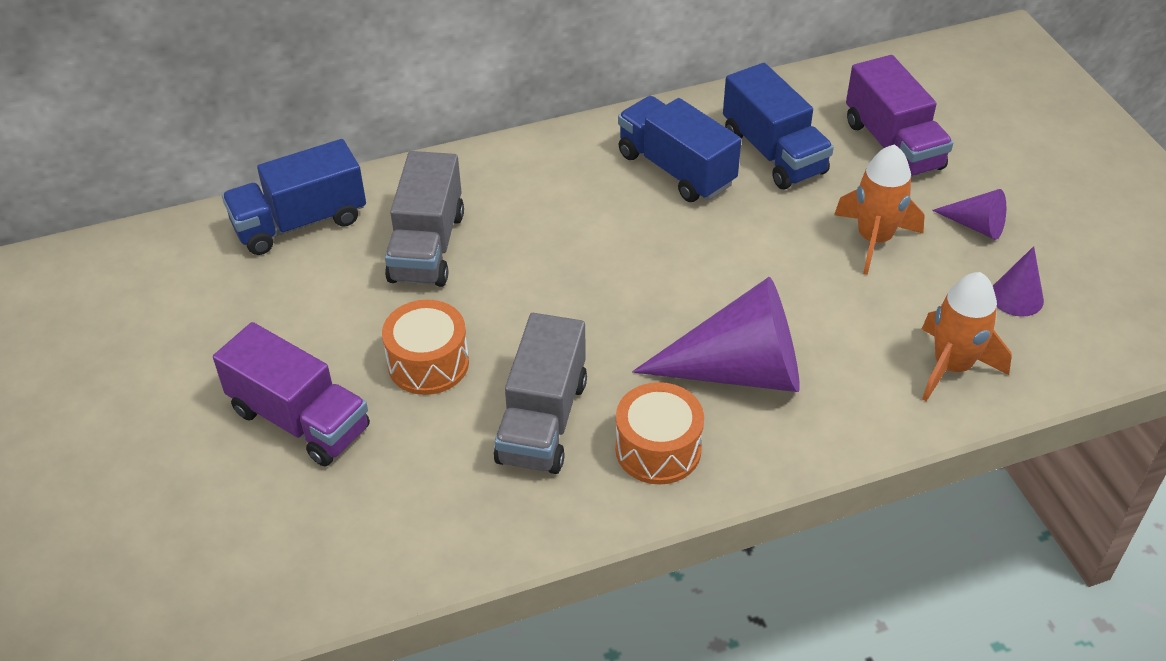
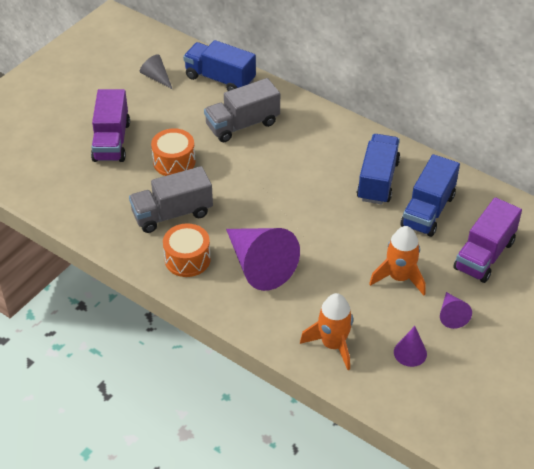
camera: 55 degrees right, 0 degrees up
none -> grey cone [140,54,172,89]

